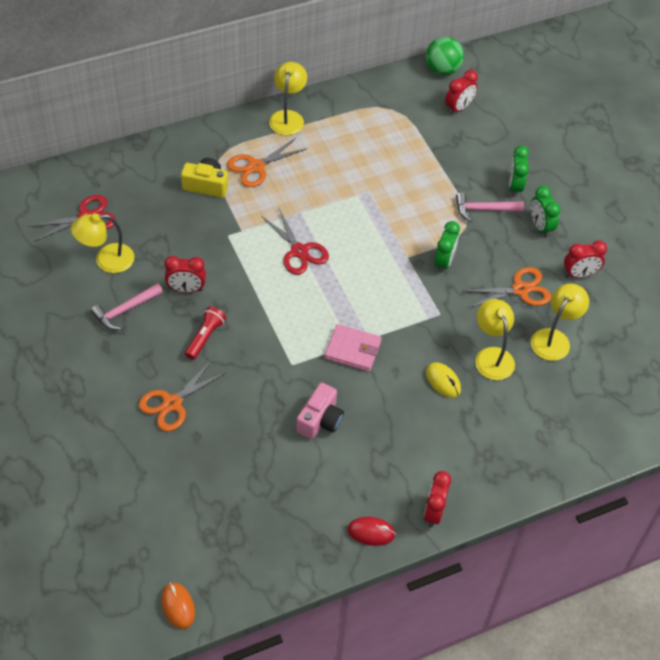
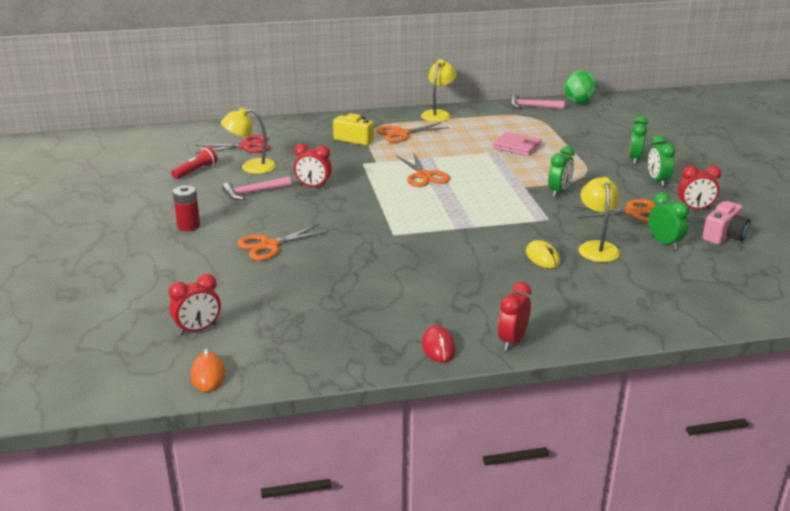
camera: 15 degrees right, 25 degrees down
red flashlight [185,306,226,360] -> red flashlight moved to [171,147,218,179]
red scissors [261,209,329,275] -> orange scissors [396,152,450,187]
pink camera [296,383,344,439] -> pink camera moved to [702,201,750,245]
pink wallet [325,324,382,372] -> pink wallet moved to [493,132,542,156]
red mouse [347,517,396,546] -> red mouse turned 60 degrees clockwise [422,325,456,363]
red clock [445,70,478,115] -> red clock moved to [169,274,221,335]
pink hammer [456,192,524,222] -> pink hammer moved to [510,94,565,109]
yellow lamp [531,284,589,361] -> green clock [649,193,689,250]
none -> red battery [173,185,200,231]

